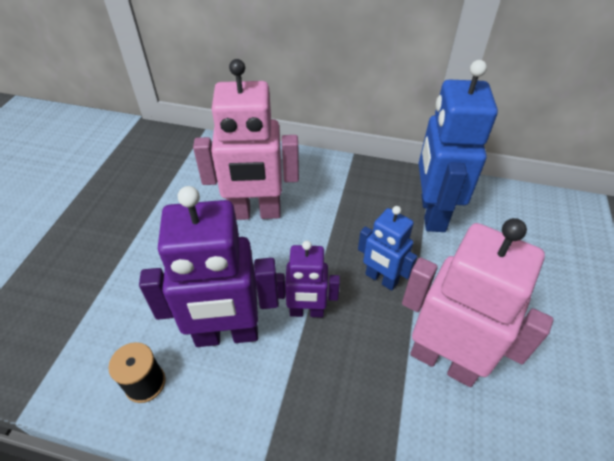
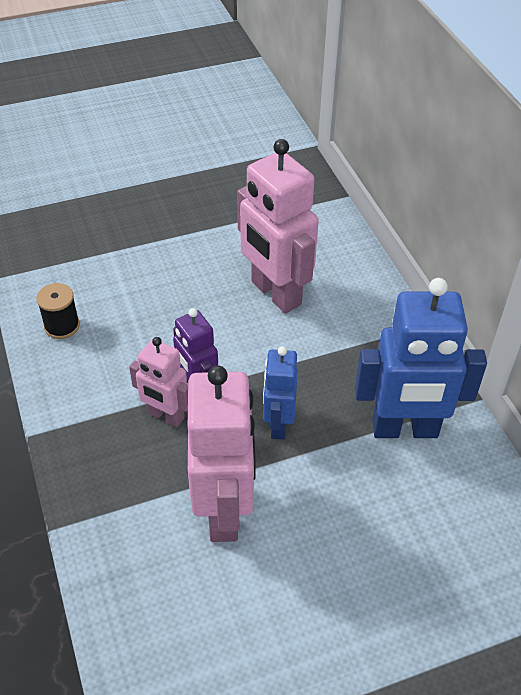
camera: 55 degrees right, 0 degrees up
purple robot [139,186,279,347] -> none
blue robot [418,60,498,232] -> blue robot turned 150 degrees counterclockwise [355,278,487,438]
none -> pink robot [129,337,188,427]

